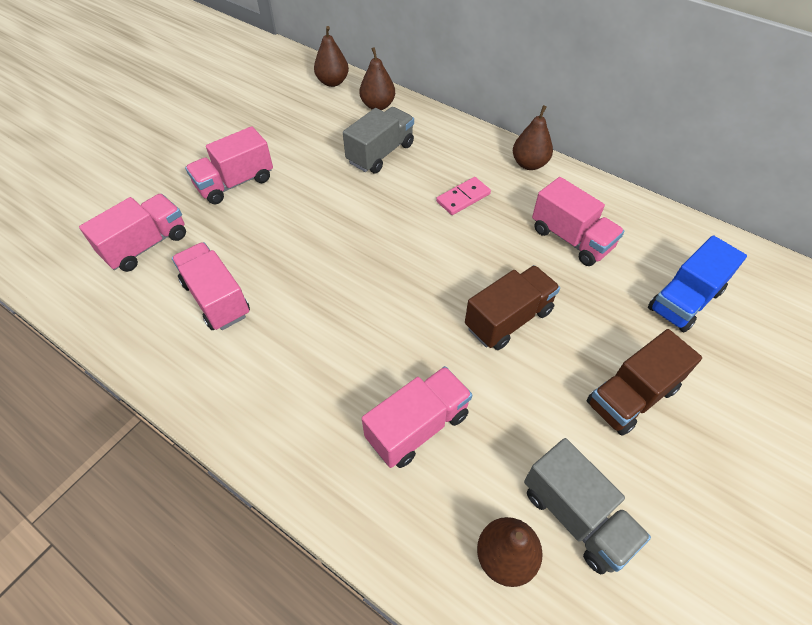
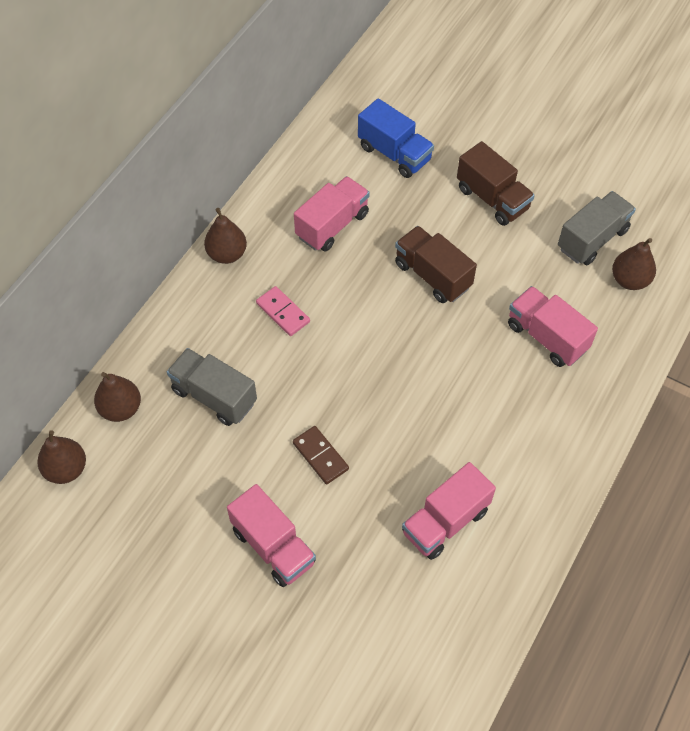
camera: 95 degrees left, 5 degrees up
pink truck [79,194,186,272] -> none
none -> brown domino [293,426,349,484]

